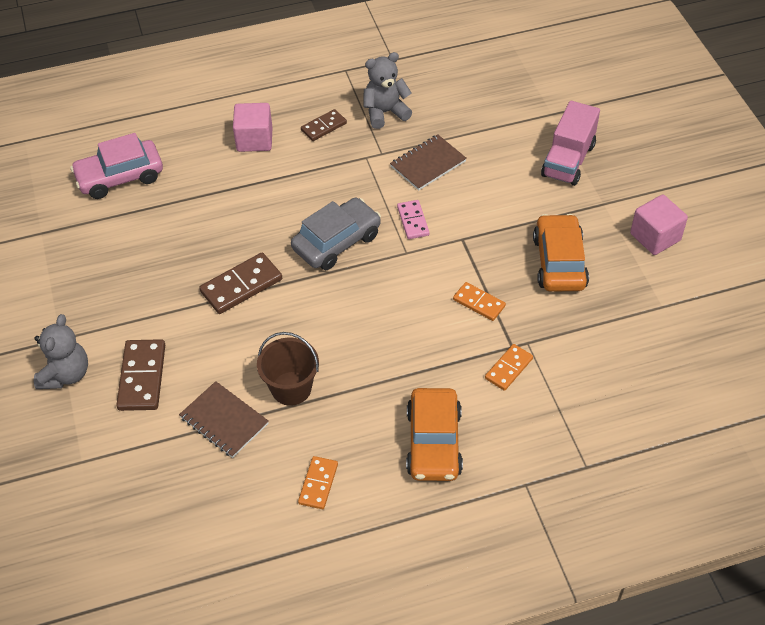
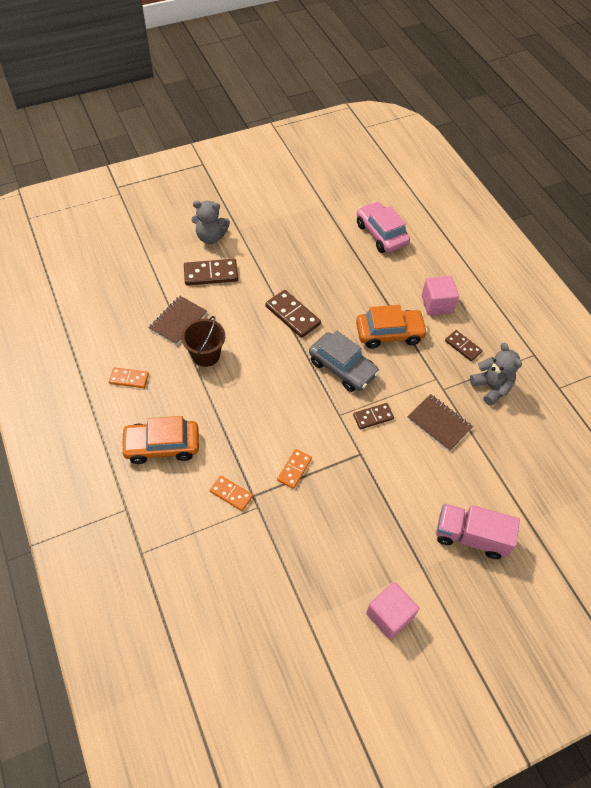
camera: 80 degrees right, 5 degrees up
pink domino [397,200,430,239] -> brown domino [353,403,394,429]
orange car [533,214,589,292] -> orange car moved to [356,305,428,349]

